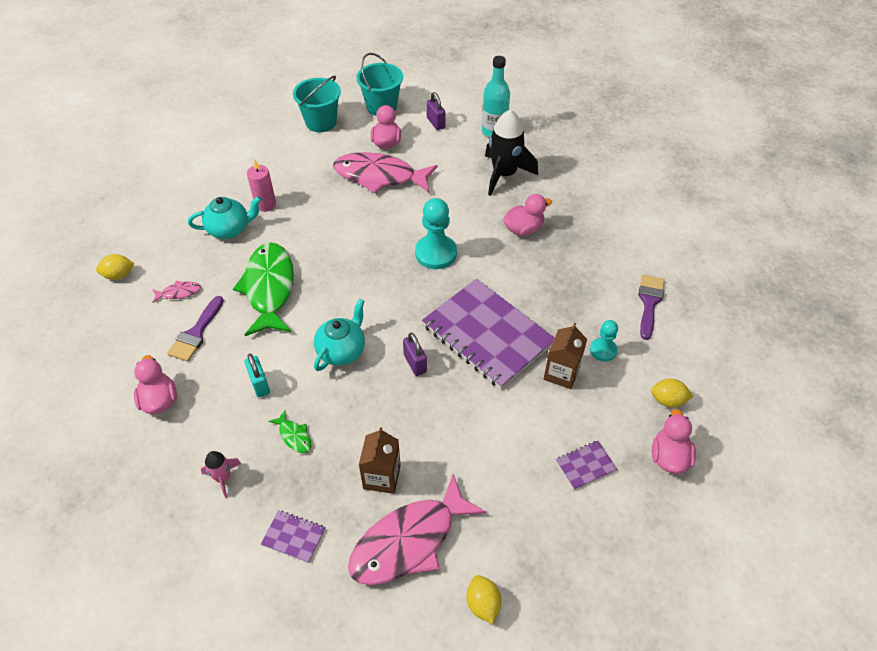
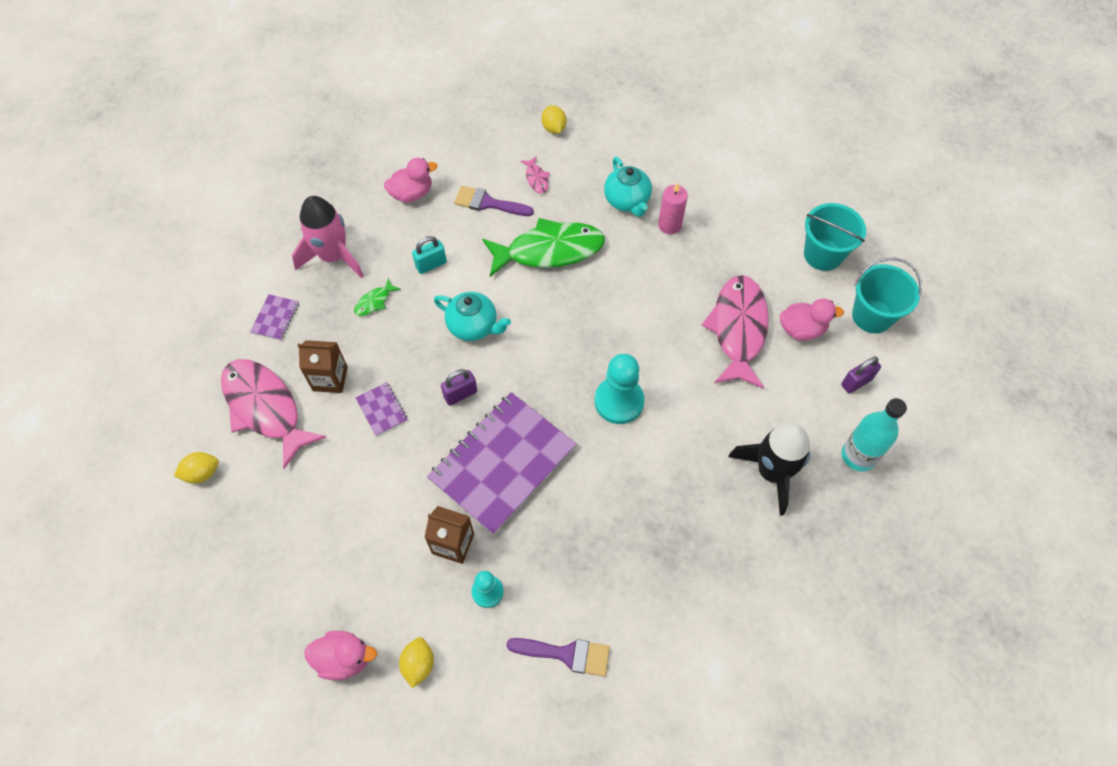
camera: 85 degrees right, 10 degrees up
pink rocket [201,451,242,498] -> pink rocket [292,196,364,278], size x2.03
pink duck [503,194,552,236] -> none
purple notebook [556,440,617,490] -> purple notebook moved to [355,382,408,436]

